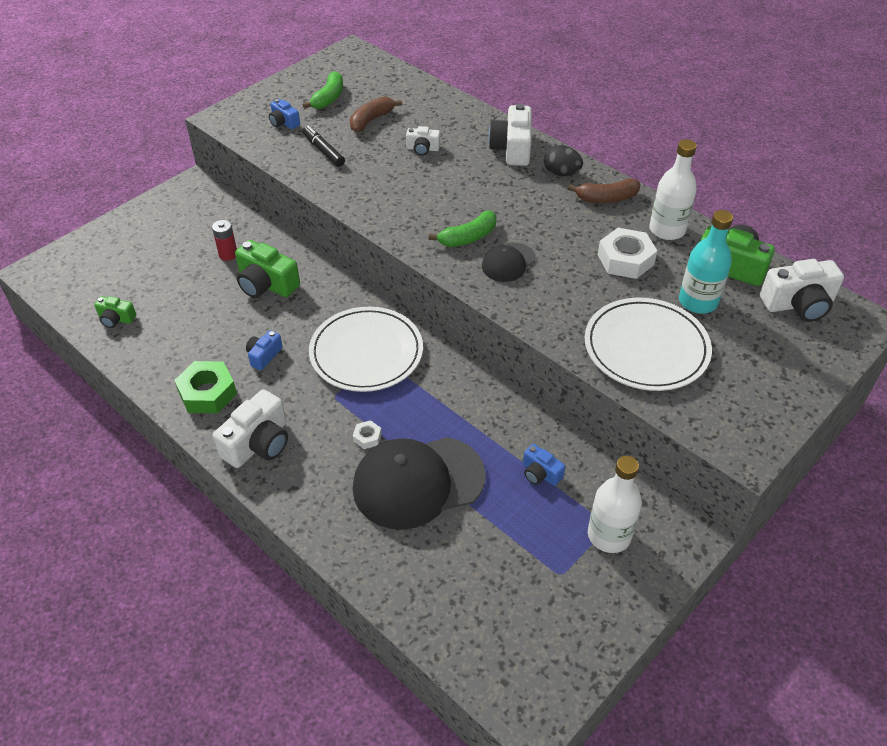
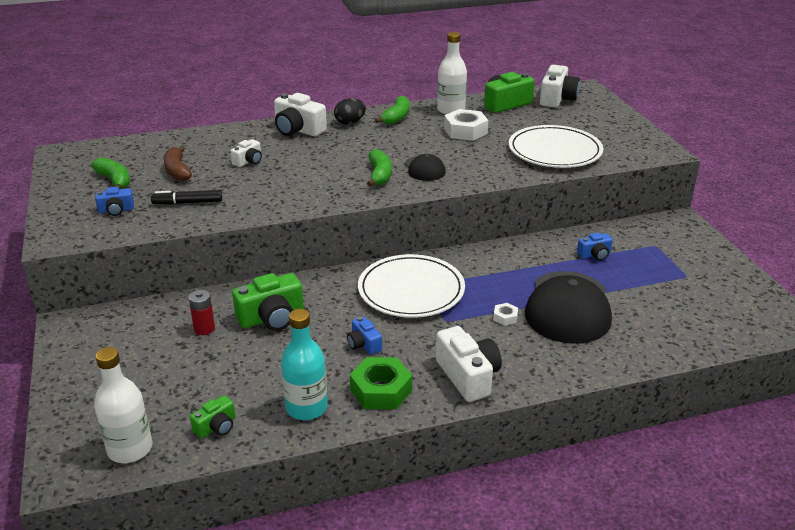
camera: 60 degrees left, 15 degrees down
brown banana [568,178,640,203] -> green banana [375,96,409,125]
white bottle [588,456,642,553] -> white bottle moved to [94,347,152,463]
turquoise bottle [679,210,733,314] -> turquoise bottle moved to [281,309,328,420]

